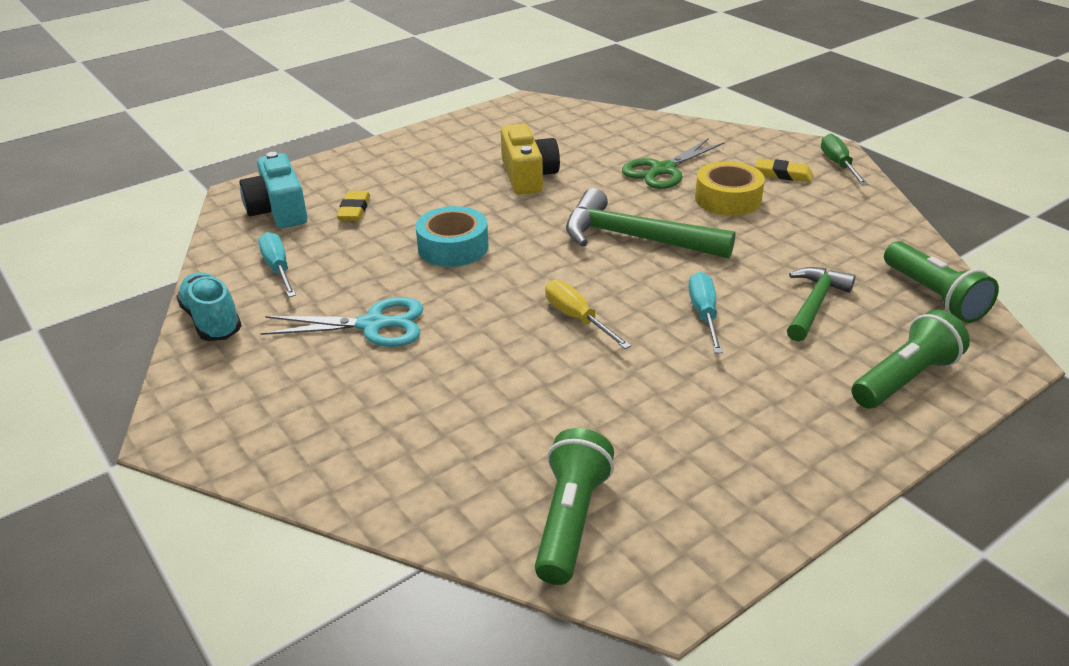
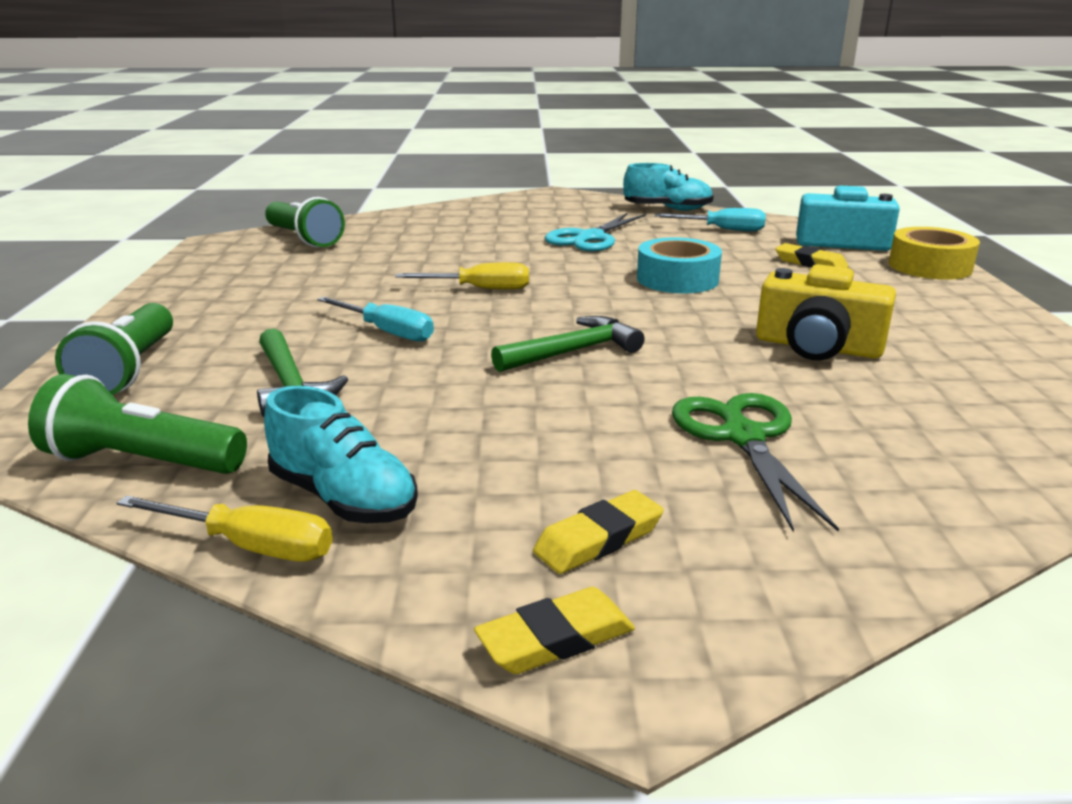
camera: 125 degrees right, 10 degrees down
green hammer [566,188,736,259] -> green hammer [491,316,644,372], size x0.63
yellow tape [695,161,765,216] -> yellow tape moved to [889,227,980,279]
green screwdriver [821,134,868,186] -> yellow eraser [474,587,635,674]
none -> yellow screwdriver [117,495,333,561]
none -> turquoise shoe [264,386,418,523]

